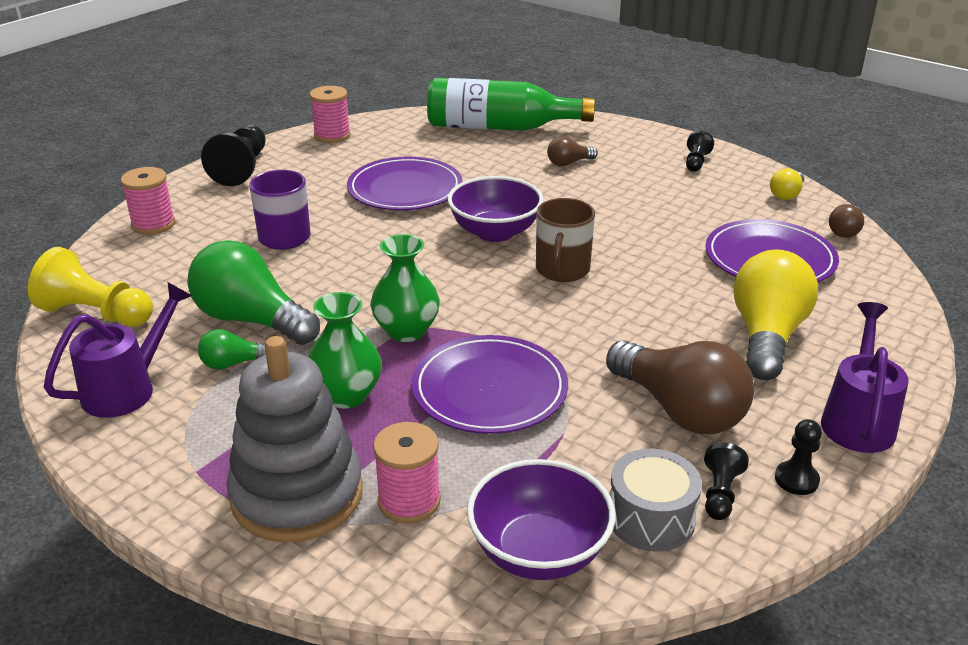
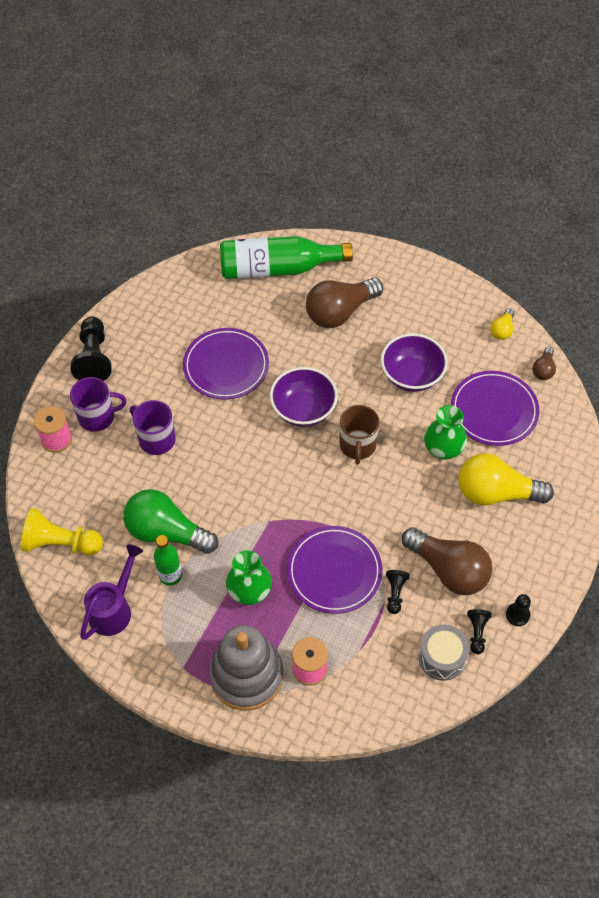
camera: 10 degrees left, 25 degrees up
green light bulb [198,329,266,370] -> green bottle [154,535,182,585]
pink spool [310,86,351,143] -> none
green vase [370,234,440,342] -> green vase moved to [424,405,467,459]
purple bowl [467,459,615,580] -> purple bowl moved to [381,333,448,392]
brown light bulb [547,137,598,166] -> brown light bulb [306,278,383,328], size x2.10
black pawn [686,131,714,172] -> black pawn moved to [386,570,410,614]
yellow light bulb [734,249,818,380] -> yellow light bulb turned 90 degrees counterclockwise [458,453,554,505]
purple watering can [821,302,909,453] -> none
none -> purple mug [70,377,127,432]

